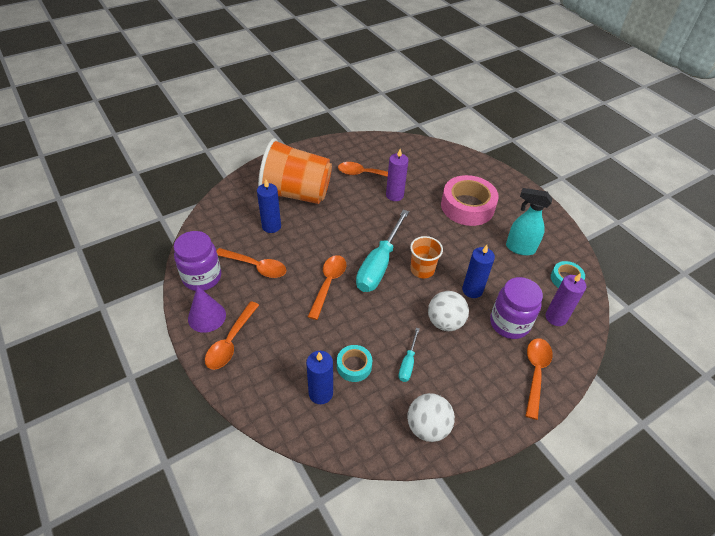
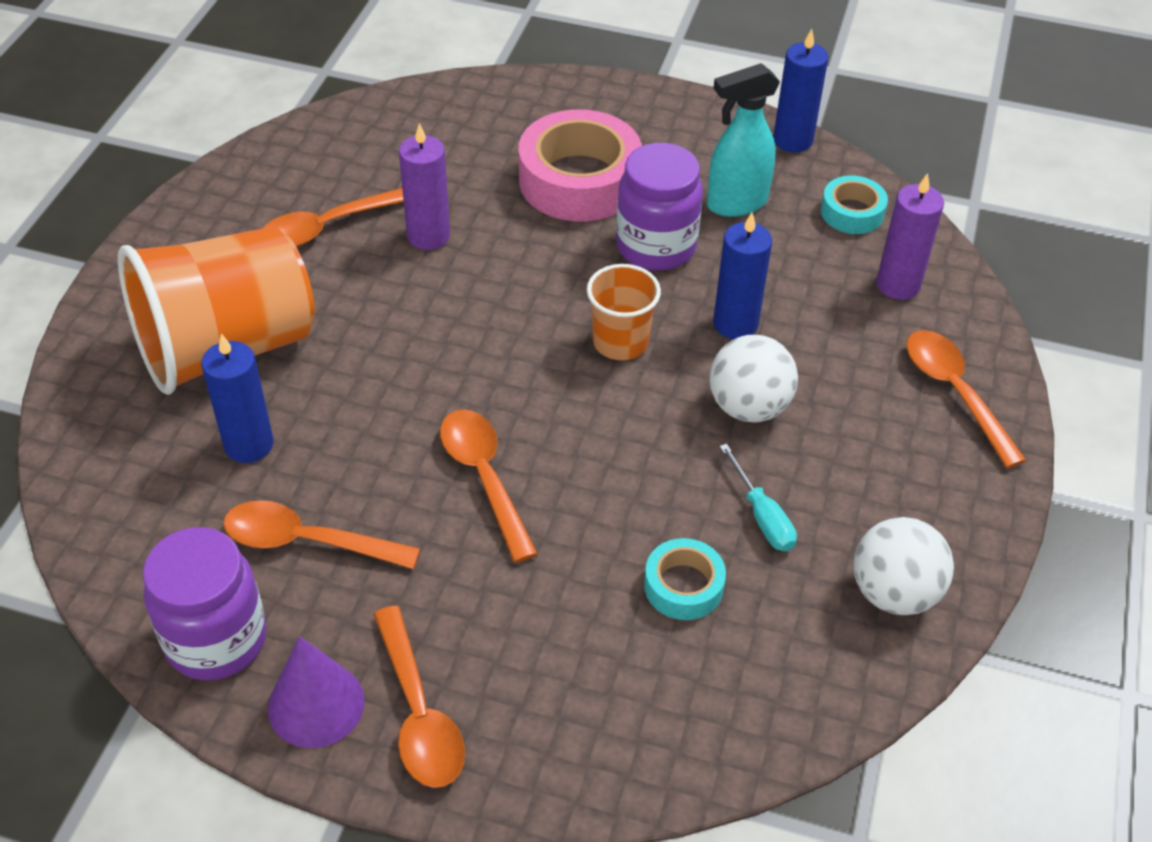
camera: 40 degrees left, 0 degrees up
orange spoon [217,248,286,278] -> orange spoon turned 150 degrees counterclockwise [223,500,421,569]
blue candle [306,351,333,404] -> blue candle moved to [773,29,828,152]
turquoise screwdriver [356,210,409,292] -> none
purple jar [490,277,543,339] -> purple jar moved to [616,143,703,271]

